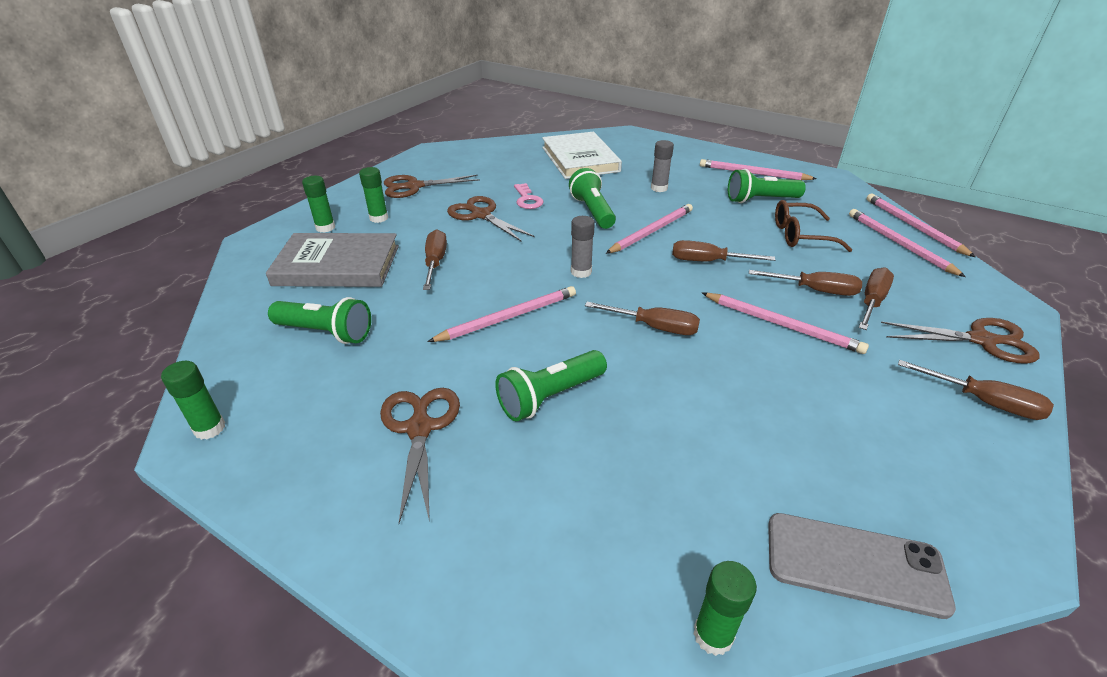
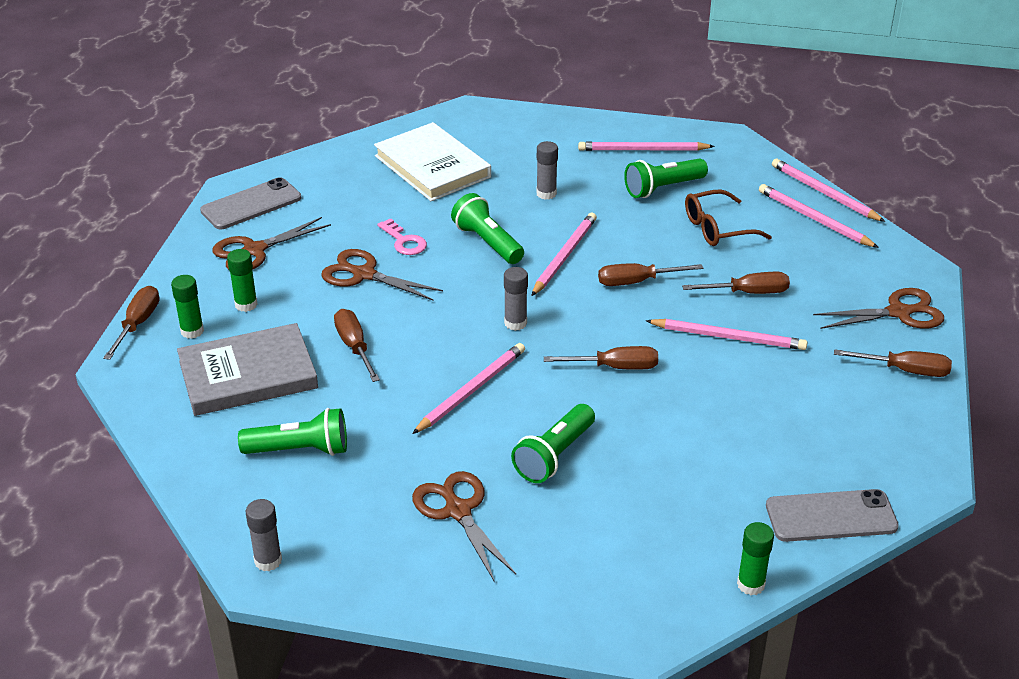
camera: 20 degrees left, 0 degrees up
green glue stick [161,361,225,440] -> grey glue stick [246,499,282,571]
brown screwdriver [859,267,894,330] -> brown screwdriver moved to [103,286,160,360]
none -> grey phone [200,177,301,229]

